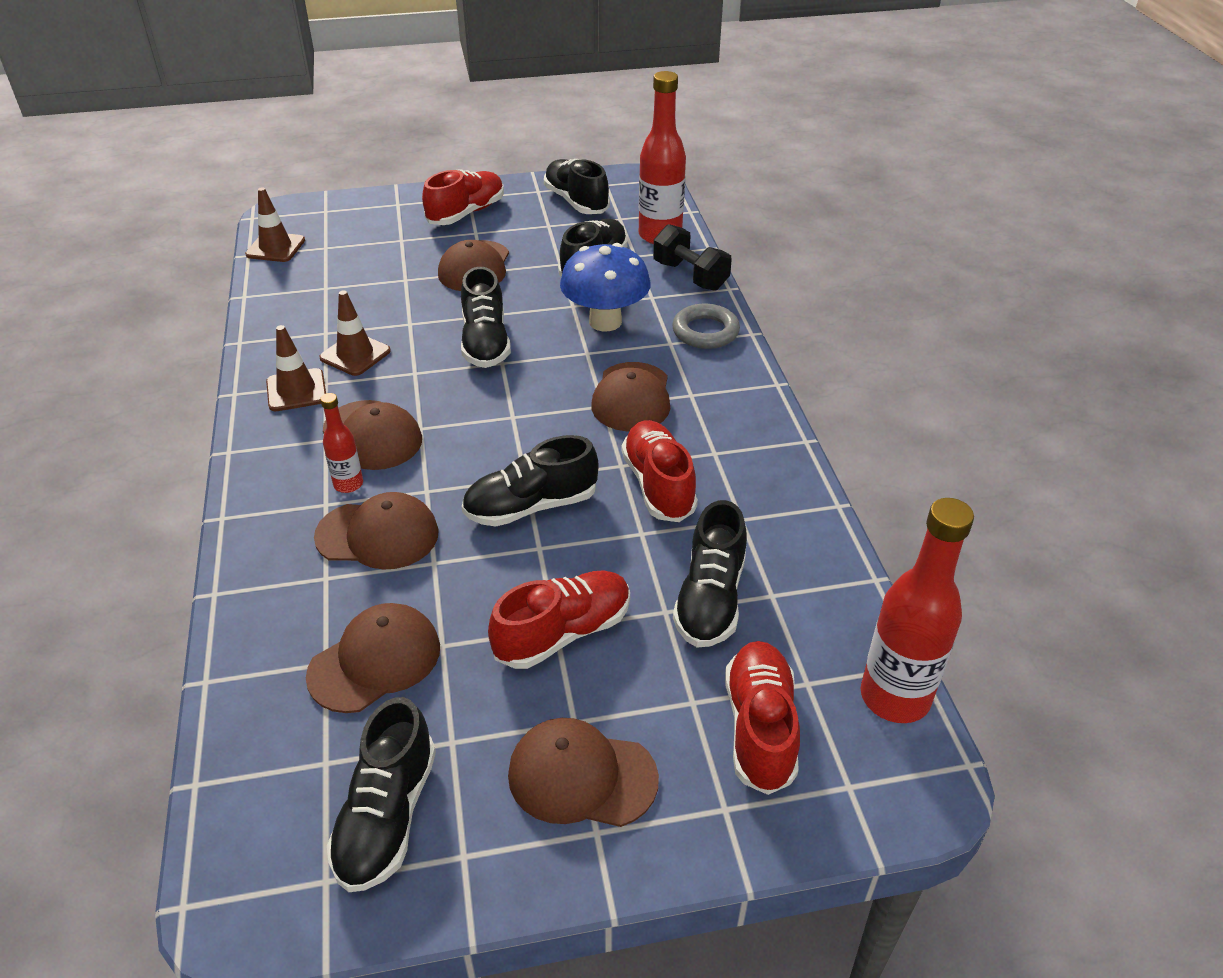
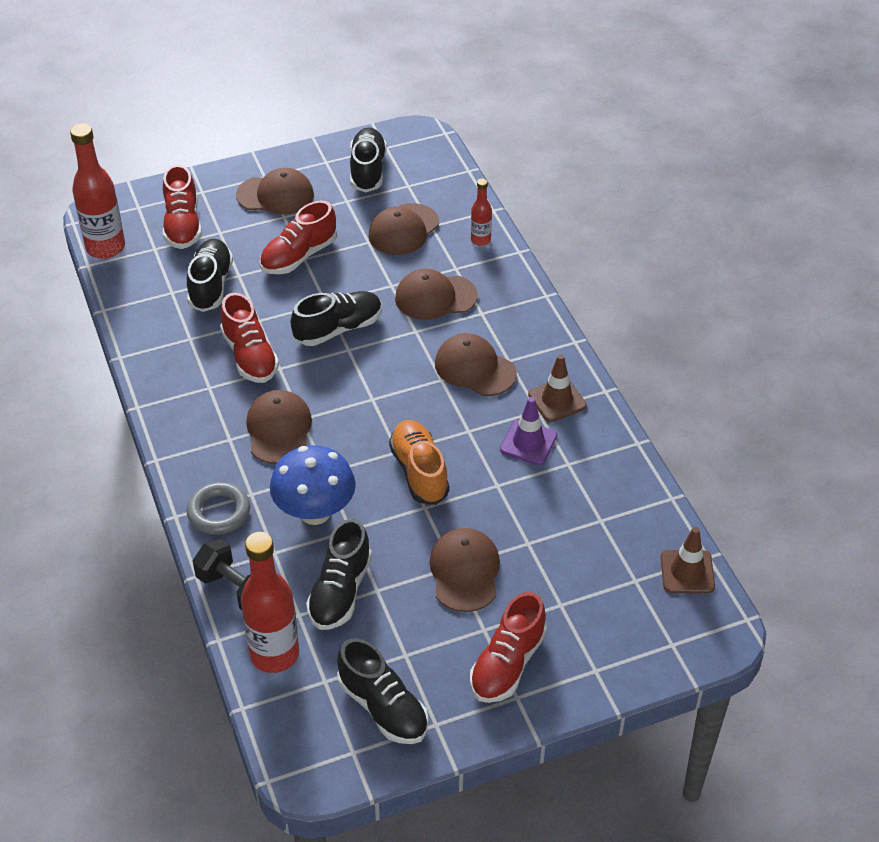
camera: 170 degrees right, 5 degrees up
brown traffic cone [319,290,391,376] -> purple traffic cone [500,397,557,465]
red bottle [320,393,363,493] -> red bottle moved to [471,179,492,246]
black shoe [461,267,511,368] -> orange shoe [389,420,449,505]

